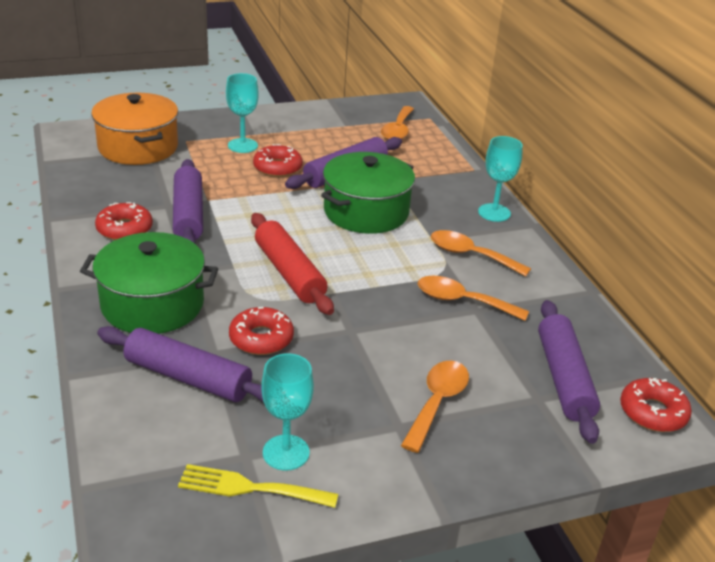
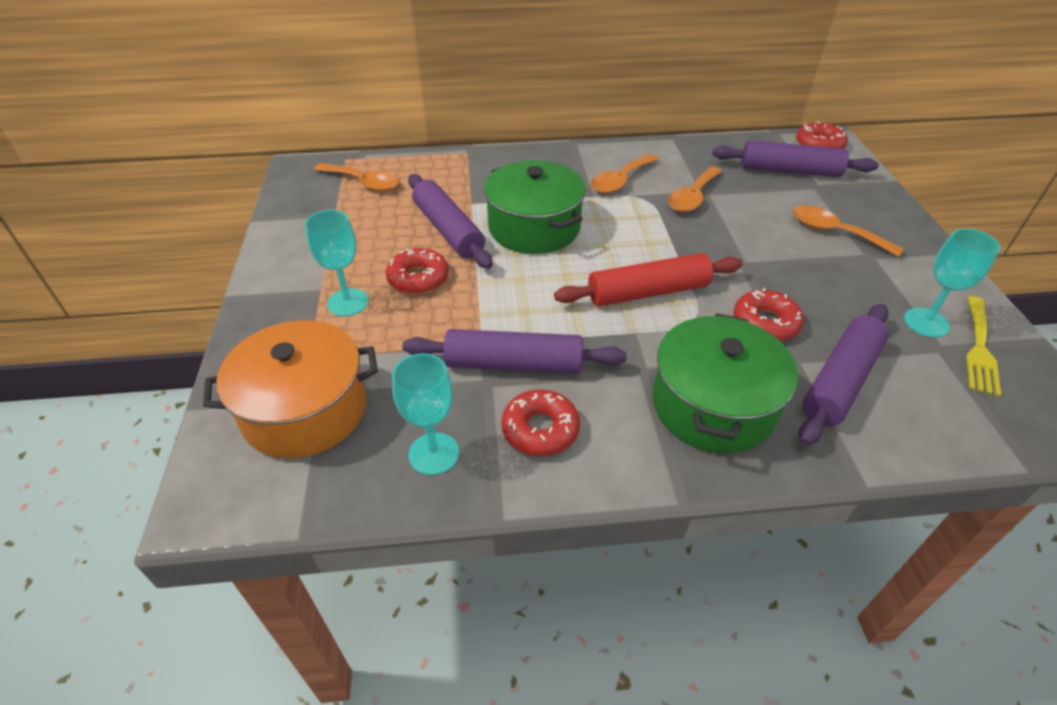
camera: 75 degrees left, 10 degrees up
turquoise goblet [478,136,523,222] -> turquoise goblet moved to [392,353,459,475]

